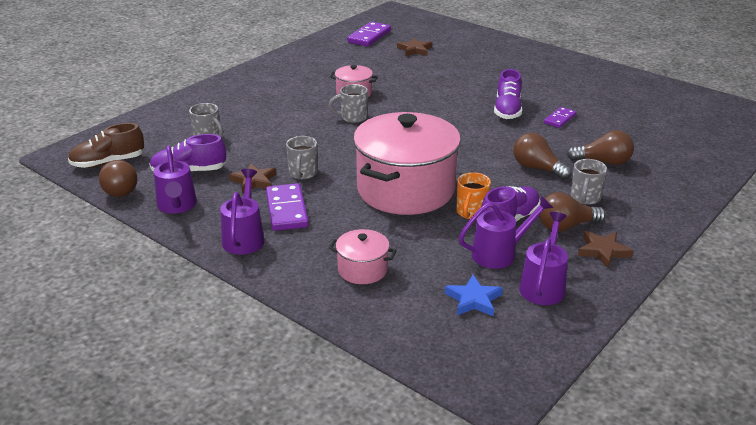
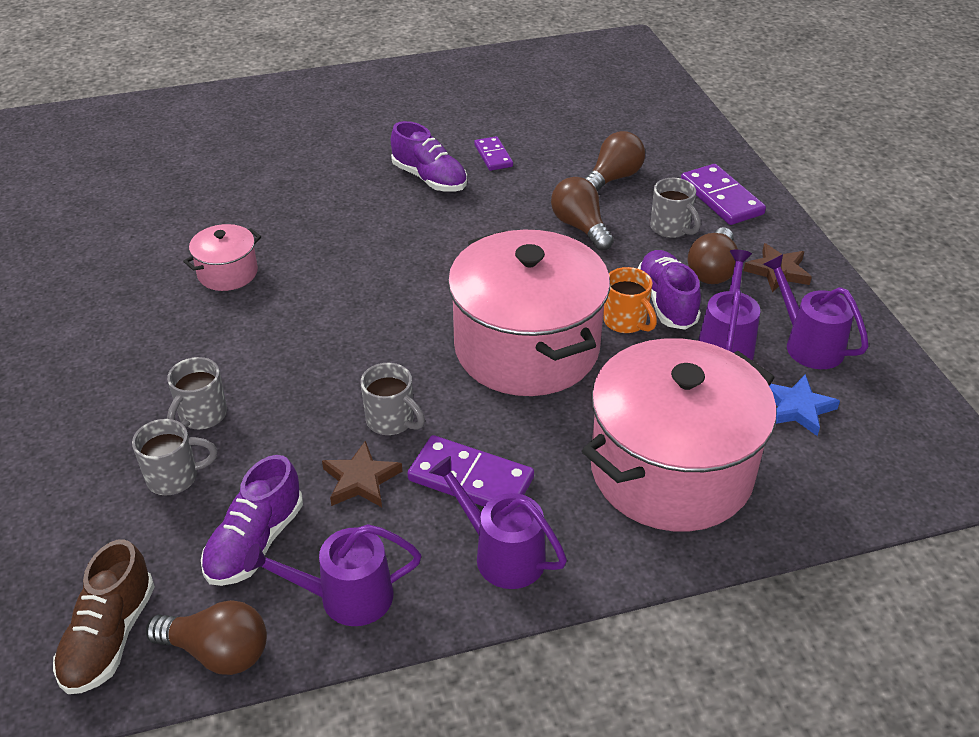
camera: 55 degrees left, 10 degrees up
purple watering can [154,146,197,214] -> purple watering can turned 150 degrees clockwise [244,524,421,626]
grey mug [328,84,368,123] -> grey mug moved to [167,357,227,429]
pink pot [329,229,397,284] -> pink pot [582,338,776,531], size x2.24
purple domino [347,22,391,47] -> purple domino moved to [681,164,766,225]
brown star [397,38,432,56] -> none
brown light bulb [513,133,572,180] -> brown light bulb turned 75 degrees clockwise [551,177,614,251]

